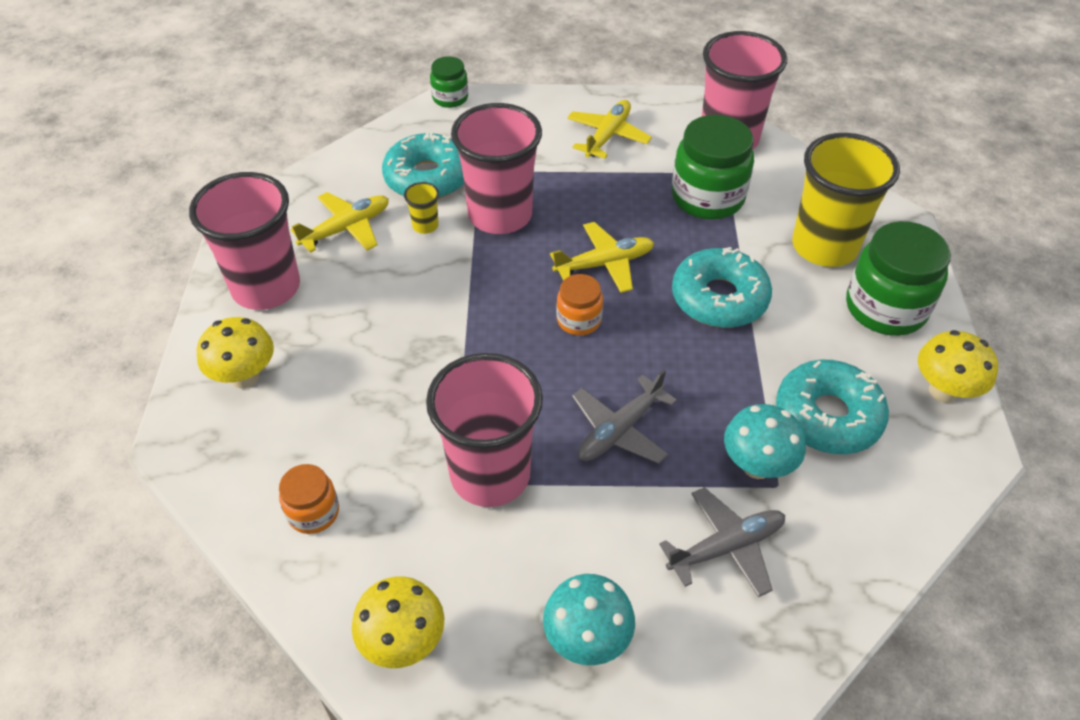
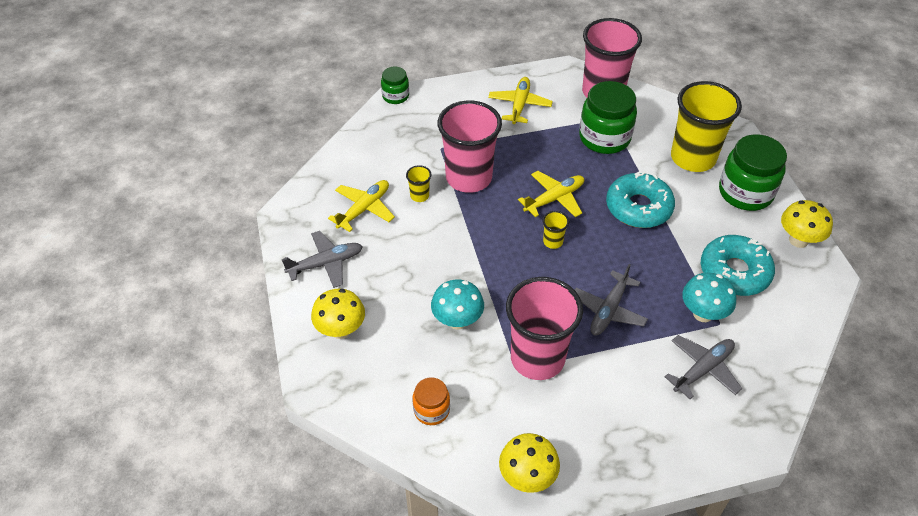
camera: 15 degrees left, 0 degrees up
pink cup [189,172,300,310] -> grey plane [282,231,363,288]
turquoise donut [382,133,464,199] -> none
turquoise mushroom [543,574,635,665] -> turquoise mushroom moved to [431,280,484,330]
orange jar [556,274,603,335] -> yellow cup [543,211,569,249]

